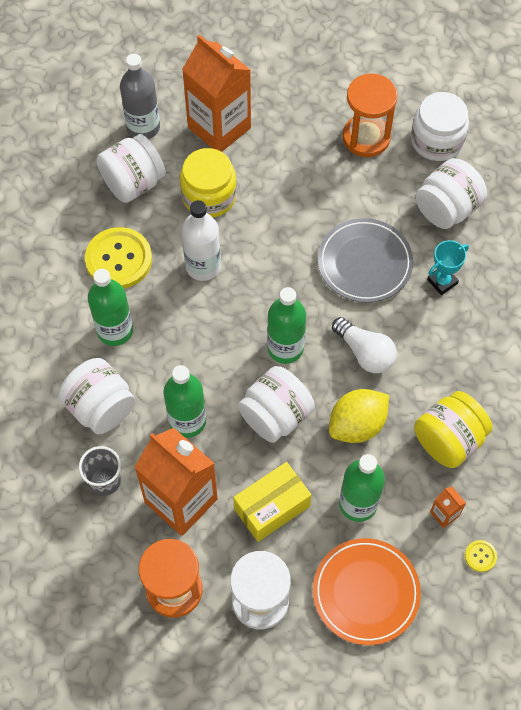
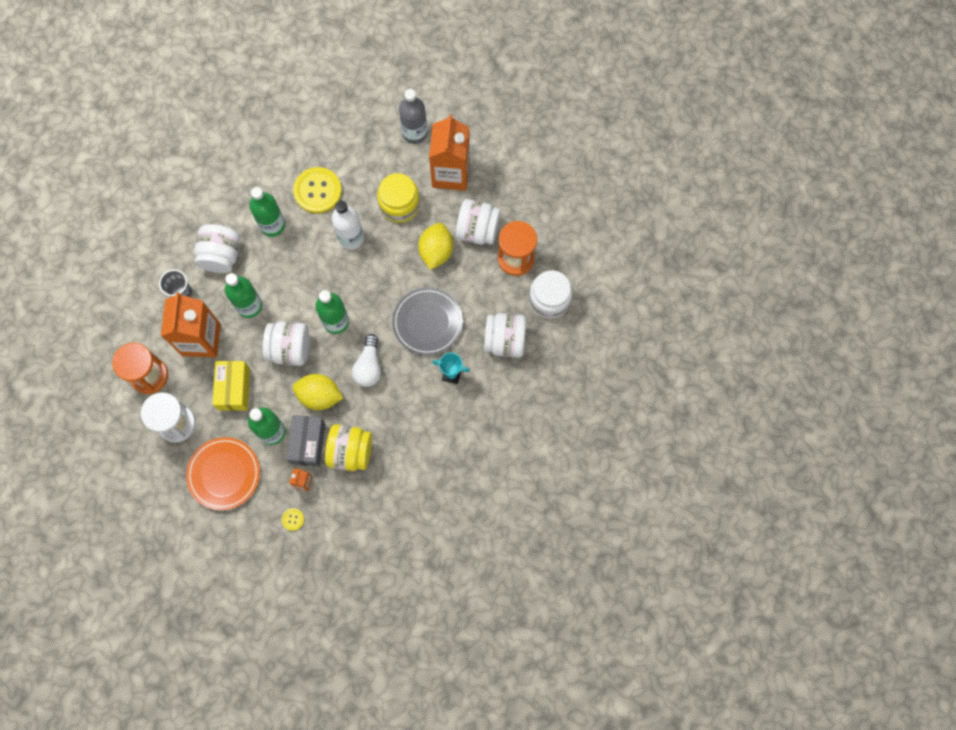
camera: 50 degrees right, 10 degrees up
white jar [97,134,166,203] -> white jar moved to [456,199,501,245]
yellow box [233,462,311,542] -> yellow box turned 75 degrees clockwise [212,361,250,411]
none -> grey box [286,415,325,467]
none -> yellow lemon [418,223,453,270]

